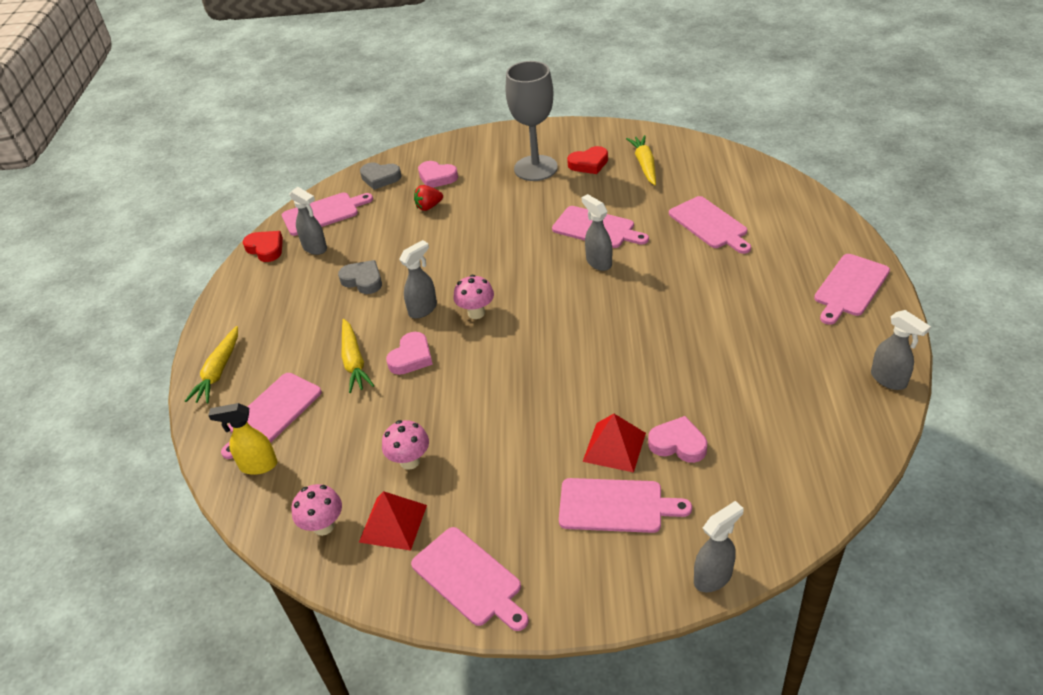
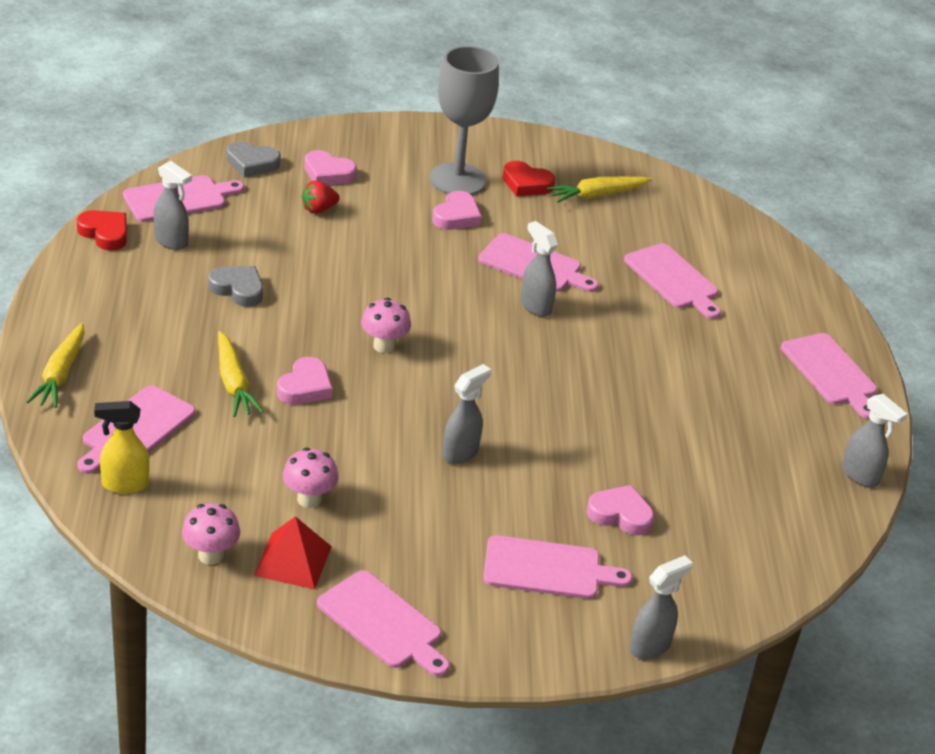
camera: 10 degrees left, 5 degrees down
grey spray bottle [399,240,437,319] -> grey spray bottle moved to [442,364,491,464]
red heart [567,146,608,174] -> red heart turned 45 degrees clockwise [502,161,556,197]
red pyramid [583,414,646,473] -> none
yellow carrot [626,135,656,185] -> yellow carrot turned 105 degrees counterclockwise [547,177,652,203]
pink cutting board [814,254,890,325] -> pink cutting board turned 60 degrees counterclockwise [781,333,877,419]
none -> pink heart [432,191,482,230]

